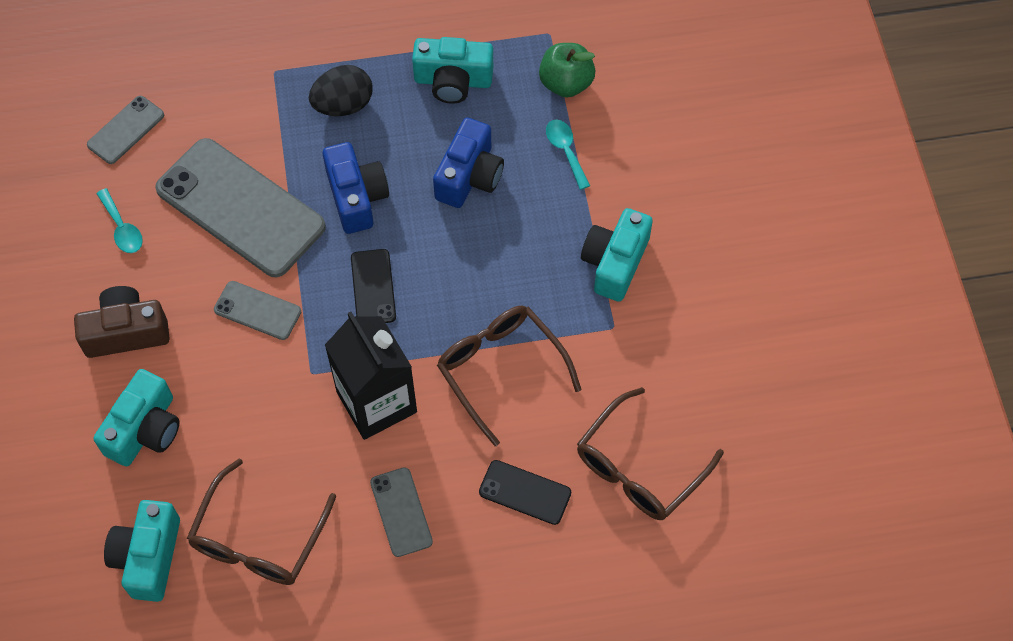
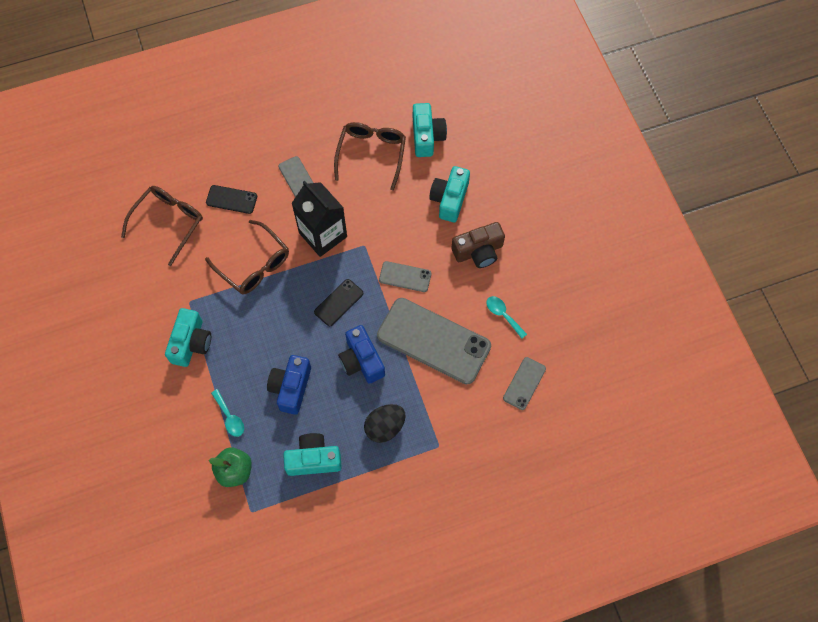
camera: 170 degrees right, 5 degrees up
black phone [351,249,396,323] -> black phone turned 60 degrees clockwise [314,279,363,326]

